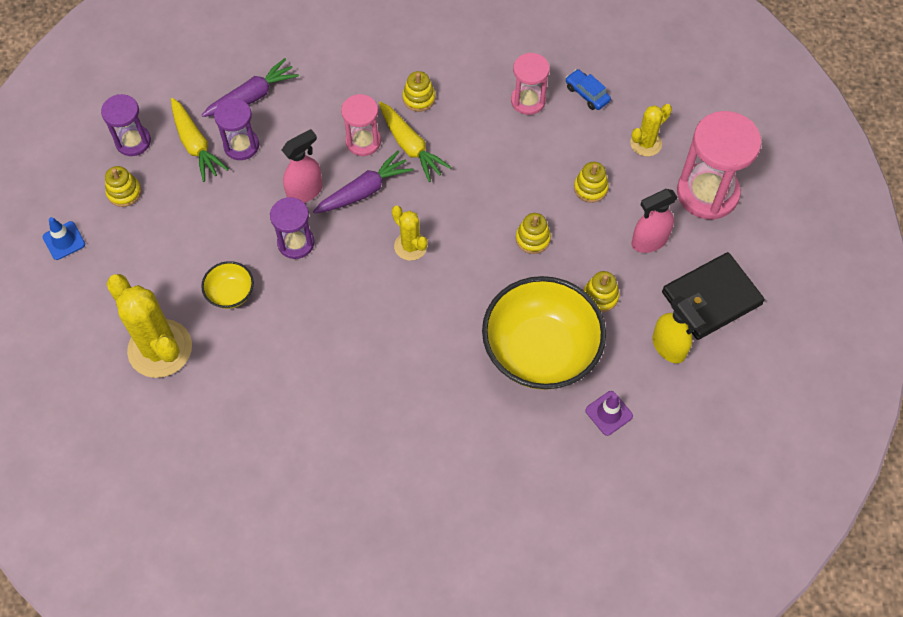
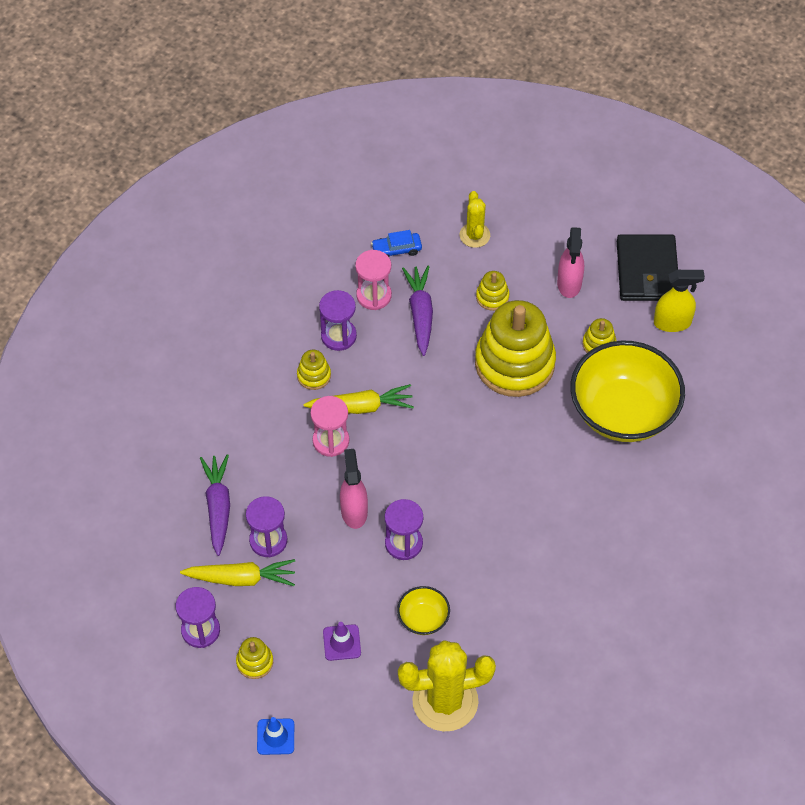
camera: 60 degrees left, 5 degrees down
purple carrot [313,151,413,214] -> purple carrot moved to [402,266,433,356]
yellow cactus [392,206,428,261] -> none
yellow stacking toy [516,213,551,254] -> yellow stacking toy [475,300,556,397], size x2.37
purple traffic cone [585,391,633,436] -> purple traffic cone moved to [323,622,361,661]
pink hourglass [677,111,761,220] -> none
none -> purple hourglass [319,290,357,351]

